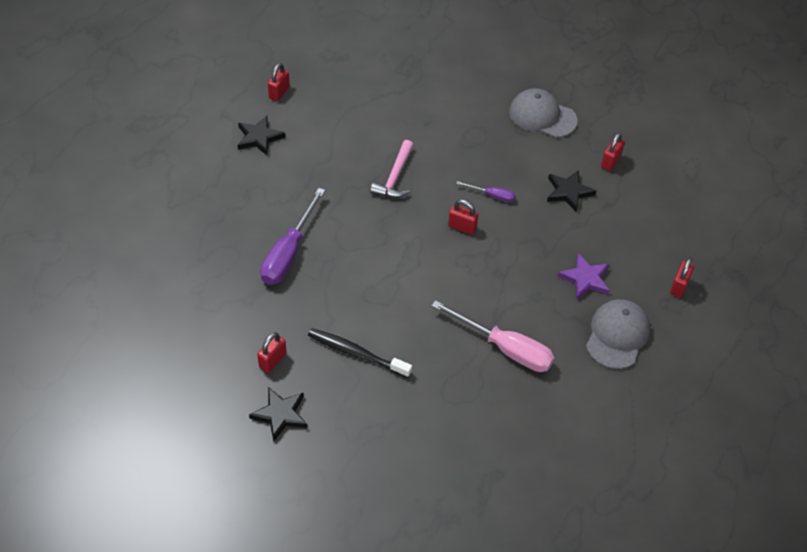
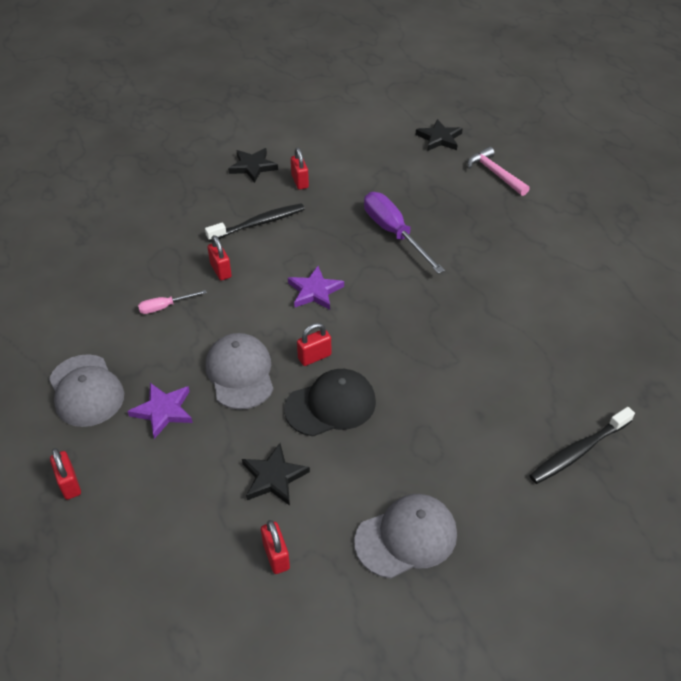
camera: 130 degrees right, 5 degrees down
black star [238,116,285,155] -> black star moved to [416,119,463,151]
red padlock [268,63,290,101] -> red padlock moved to [208,235,232,280]
pink hammer [370,140,414,198] -> pink hammer moved to [467,146,530,196]
pink screwdriver [432,300,555,372] -> pink screwdriver [138,290,207,314], size x0.49
purple screwdriver [456,181,515,202] -> black cap [284,369,376,436]
none -> grey cap [206,333,273,410]
none -> purple star [288,266,344,310]
none -> black toothbrush [529,407,635,484]

